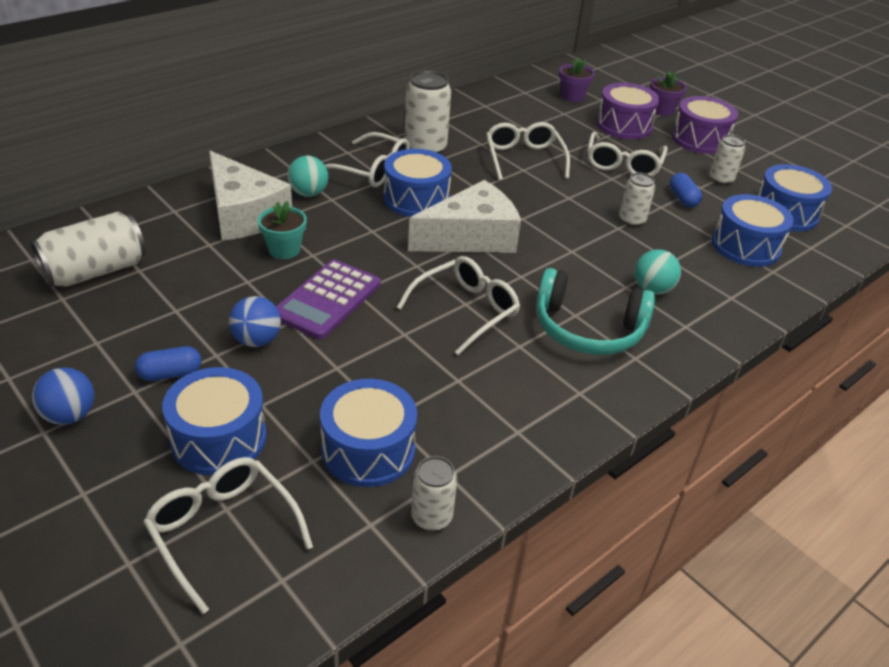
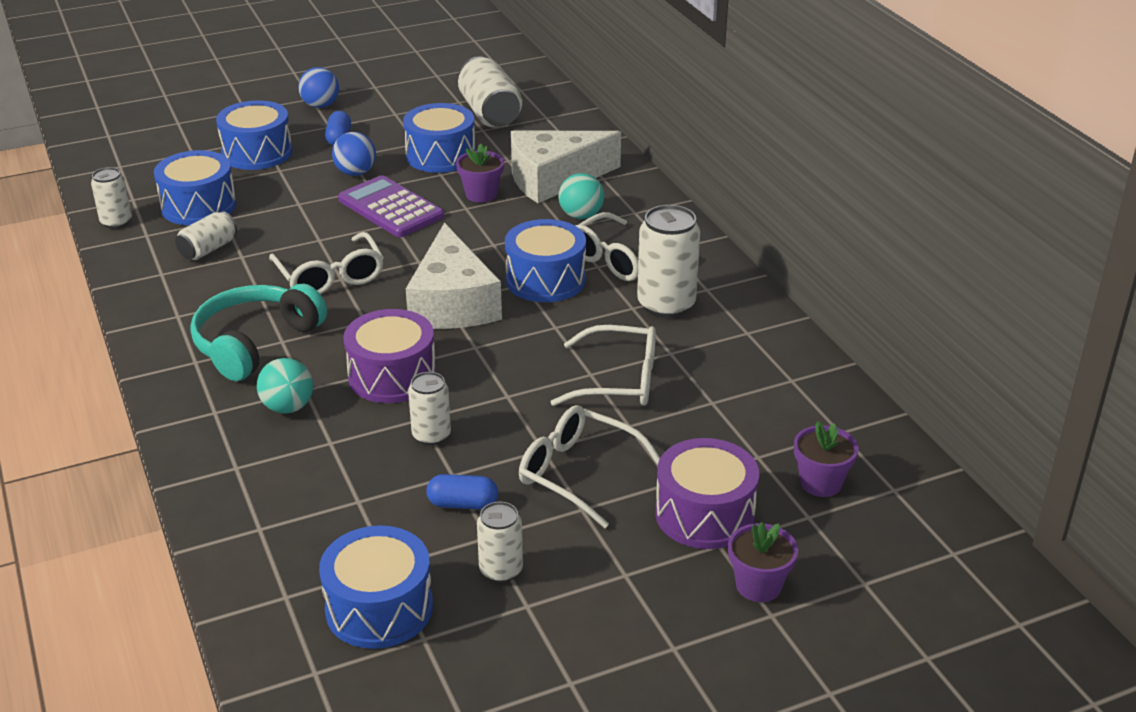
camera: 110 degrees right, 5 degrees down
white glasses [143,457,313,614] -> none
turquoise flower pot [258,201,307,259] -> purple flower pot [456,144,504,203]
purple drum [672,96,738,154] -> purple drum moved to [343,309,436,403]
blue drum [712,194,794,267] -> blue drum moved to [403,103,476,173]
none -> white can [175,211,237,260]

